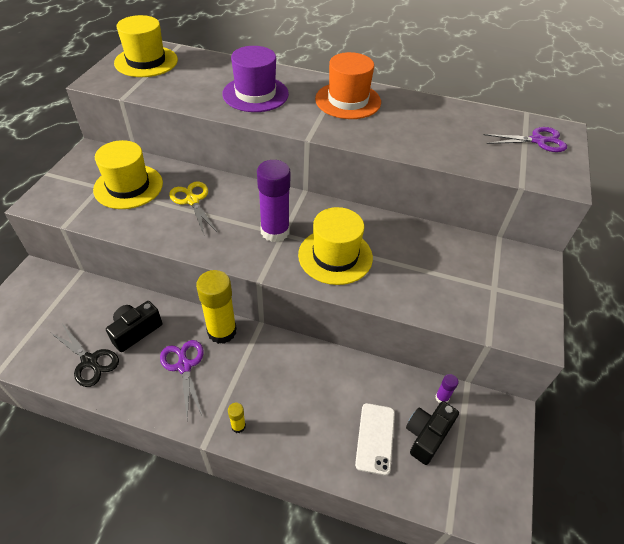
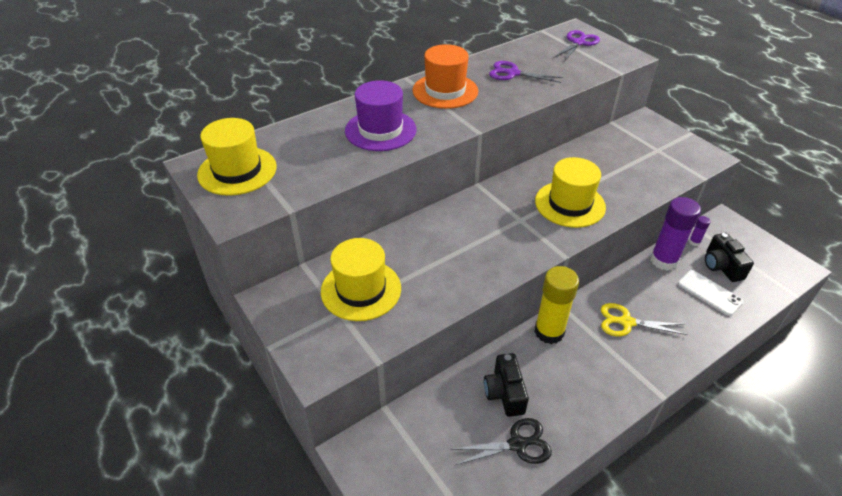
camera: 50 degrees left, 5 degrees down
purple scissors [160,340,204,419] -> purple scissors moved to [489,61,563,83]
yellow scissors [169,182,217,234] -> yellow scissors moved to [601,303,688,336]
yellow glue stick [228,403,246,433] -> none
purple glue stick [257,160,290,242] -> purple glue stick moved to [650,197,701,270]

